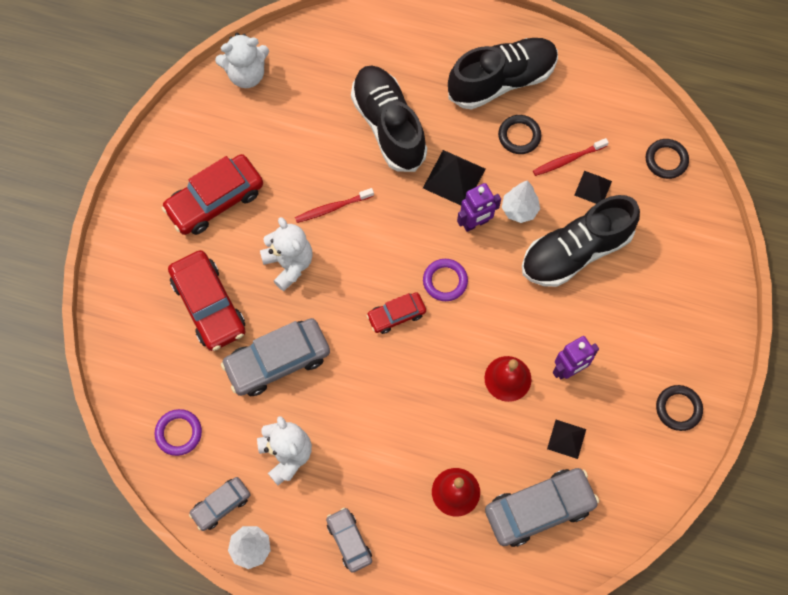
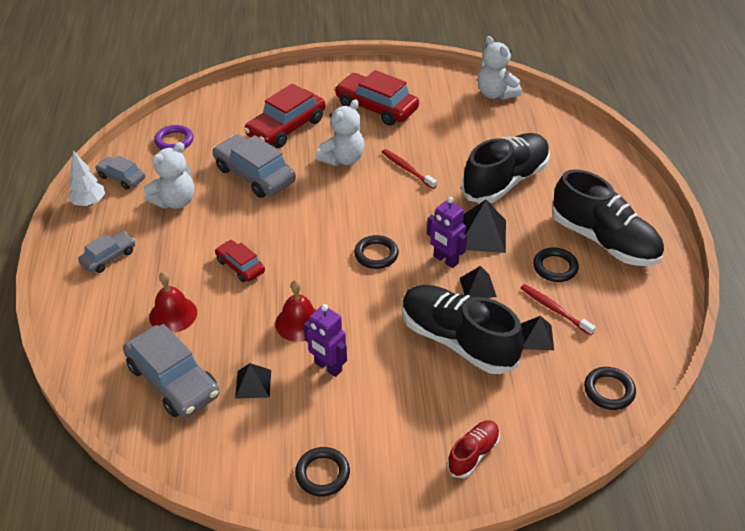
camera: 70 degrees right, 25 degrees down
red car [366,292,426,334] -> red car moved to [215,240,265,282]
purple ring [423,259,468,301] -> black ring [354,235,399,269]
white tree [502,180,540,223] -> black pyramid [460,266,497,298]
none -> red shoe [447,420,500,478]

